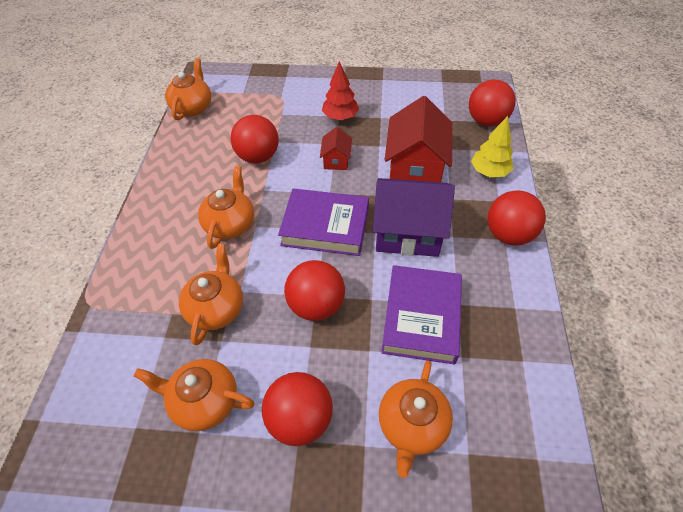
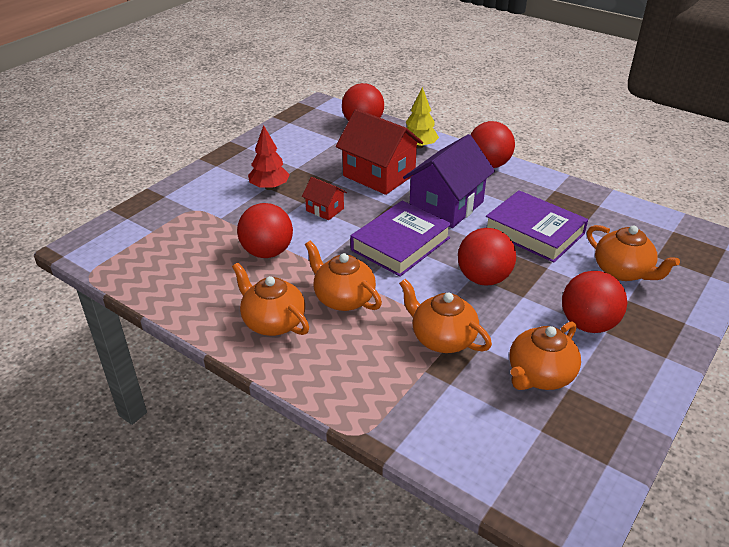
camera: 60 degrees left, 15 degrees down
orange teapot [165,58,211,120] -> orange teapot moved to [232,263,309,336]

